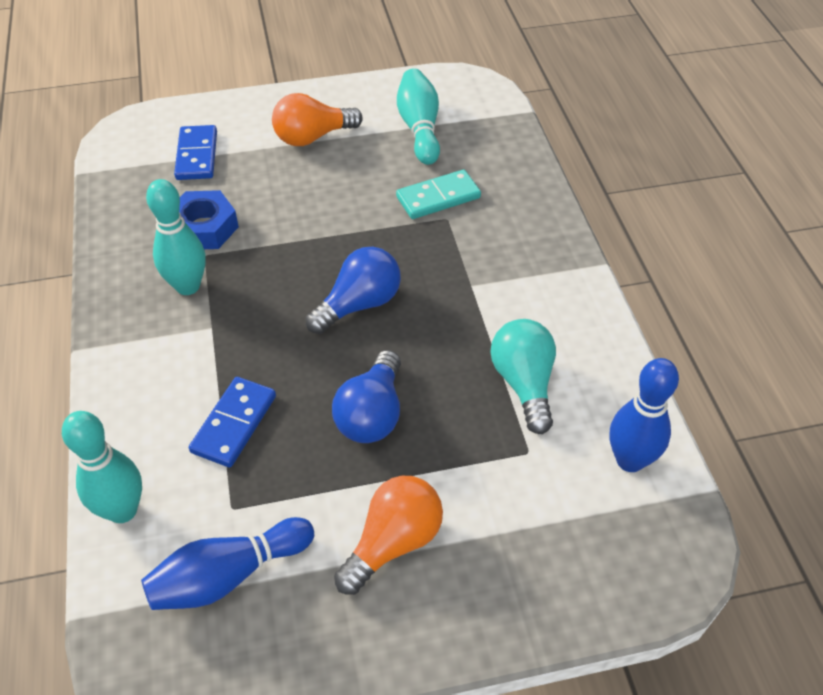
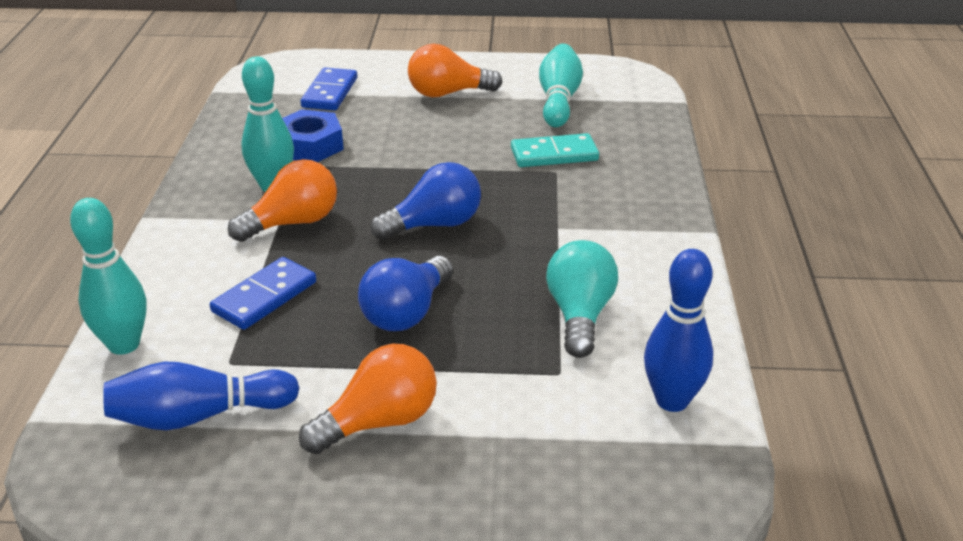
camera: 15 degrees right, 15 degrees down
none -> orange light bulb [228,159,337,242]

